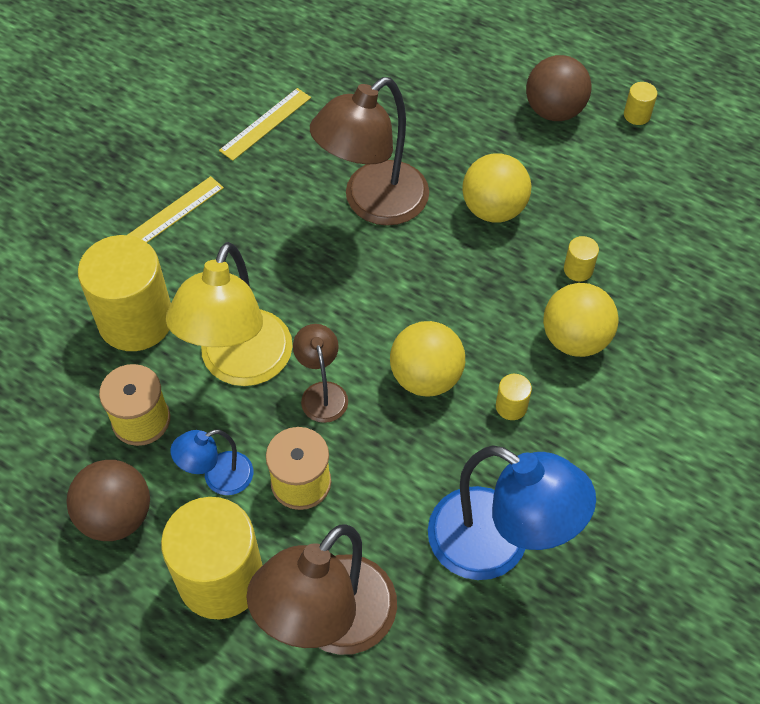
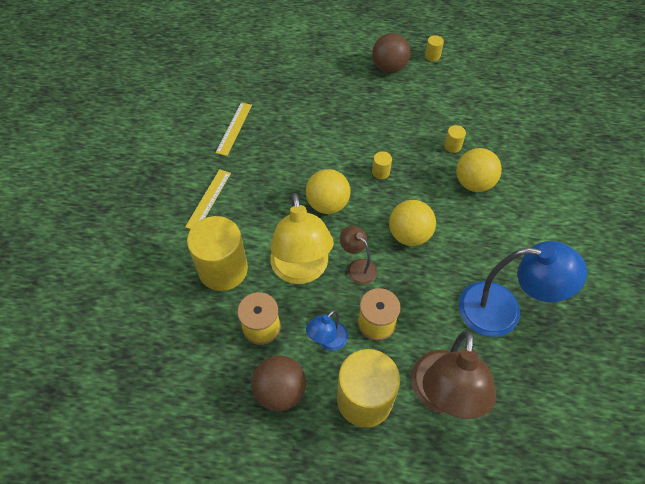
camera: 25 degrees left, 0 degrees up
brown lamp [310,77,429,226] -> none
yellow ball [462,153,531,223] -> yellow ball moved to [306,169,351,214]
yellow cylinder [496,374,532,420] -> yellow cylinder moved to [372,151,392,179]

